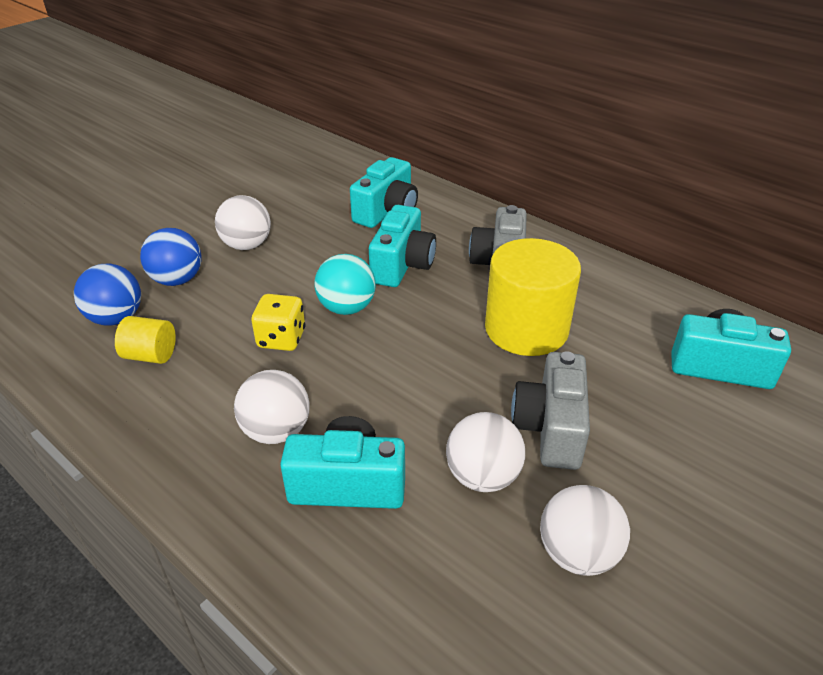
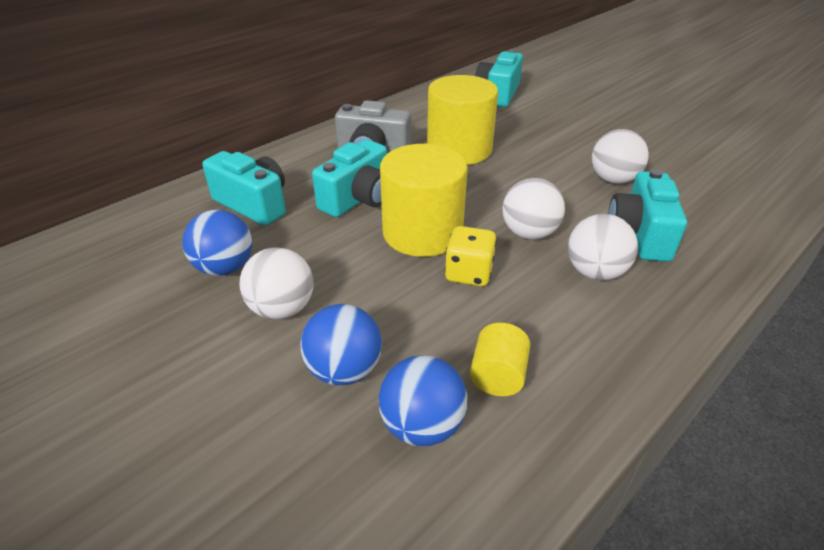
camera: 85 degrees left, 0 degrees up
turquoise ball [315,254,376,315] -> yellow cylinder [380,144,468,257]
turquoise camera [369,205,436,287] -> turquoise camera turned 105 degrees clockwise [312,139,387,217]
grey camera [511,351,590,470] -> none
white ball [540,485,630,576] -> white ball moved to [502,178,565,240]
none -> blue ball [182,210,252,276]

